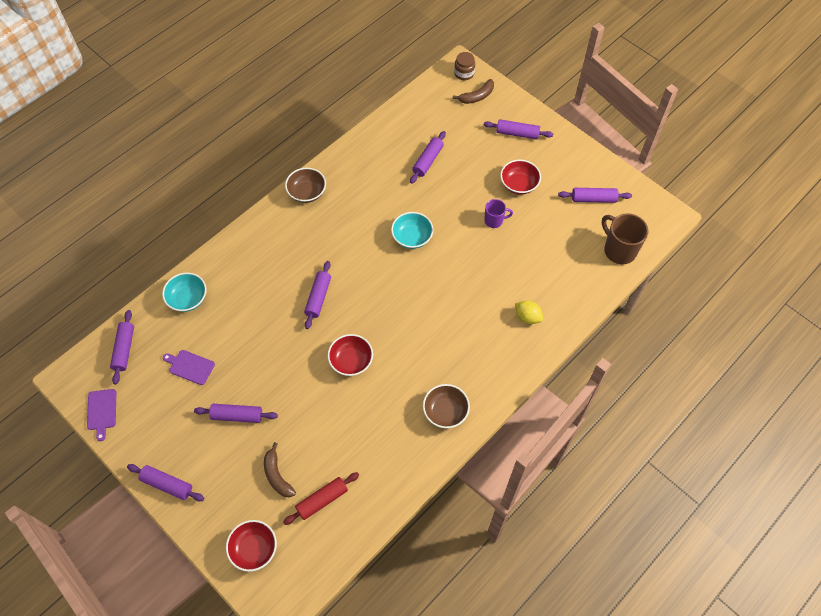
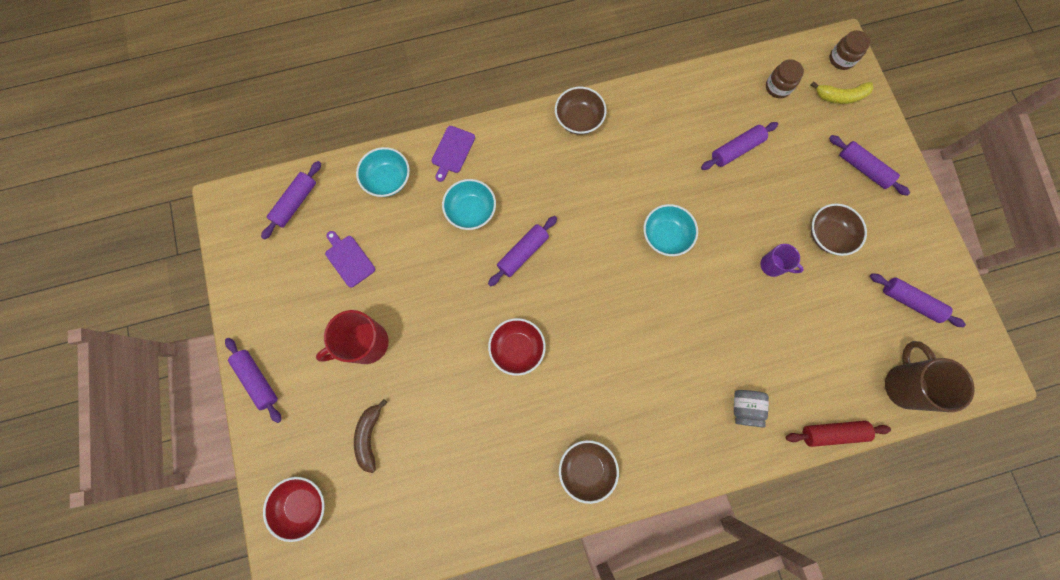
camera: 30 degrees right, 15 degrees up
purple cutting board [87,389,116,441] -> purple cutting board moved to [432,126,475,182]
purple rolling pin [194,404,278,423] -> red mug [316,310,389,364]
red rolling pin [283,472,359,525] -> red rolling pin moved to [786,421,891,447]
brown banana [453,79,494,104] -> yellow banana [811,81,874,104]
red bowl [500,160,541,195] -> brown bowl [811,204,867,256]
yellow lemon [515,301,543,324] -> grey jar [734,390,769,428]
none -> turquoise bowl [442,179,496,230]
none -> brown jar [766,59,804,98]

